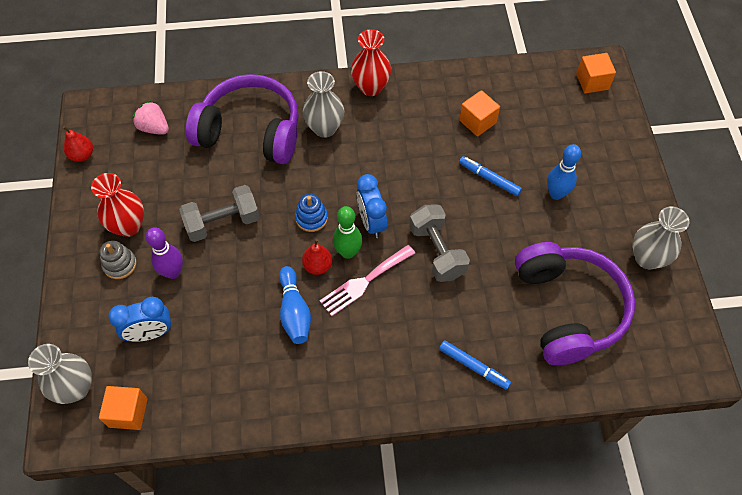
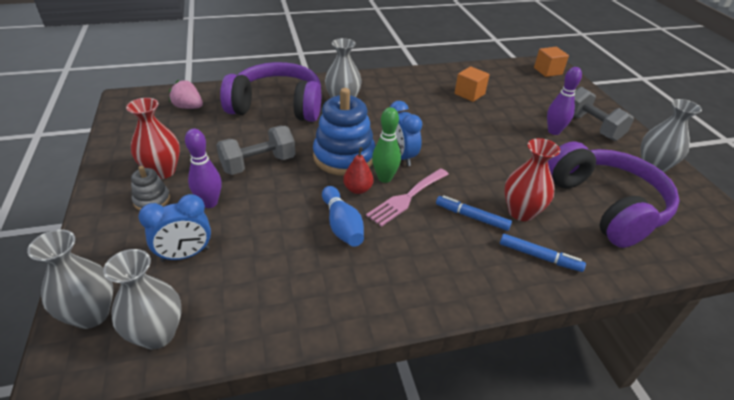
camera: 10 degrees left, 20 degrees down
red pear [63,126,93,162] -> none
orange cube [99,386,147,430] -> grey vase [103,249,182,349]
blue stacking toy [295,194,328,232] -> blue stacking toy [313,88,375,176], size x2.02
red vase [351,29,391,96] -> red vase moved to [504,138,560,221]
grey dumbbell [409,204,470,282] -> grey dumbbell moved to [574,87,634,141]
blue marker [459,156,522,196] -> blue marker moved to [436,195,512,231]
blue bowling pin [547,144,581,200] -> purple bowling pin [547,67,582,135]

